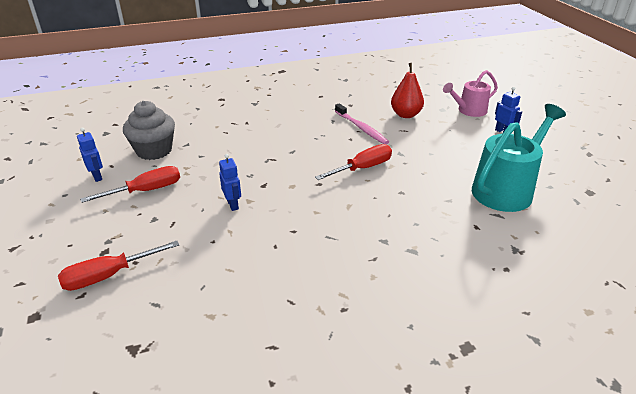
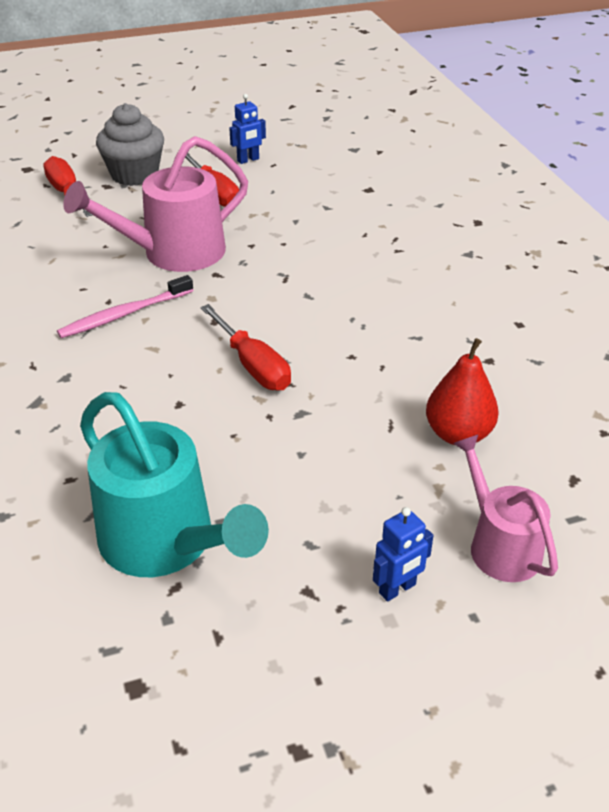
camera: 90 degrees right, 5 degrees up
grey cupcake [123,101,175,160] -> grey cupcake moved to [96,103,164,186]
blue robot [219,154,241,211] -> pink watering can [63,136,248,272]
pink toothbrush [335,103,389,144] -> pink toothbrush moved to [57,275,193,338]

